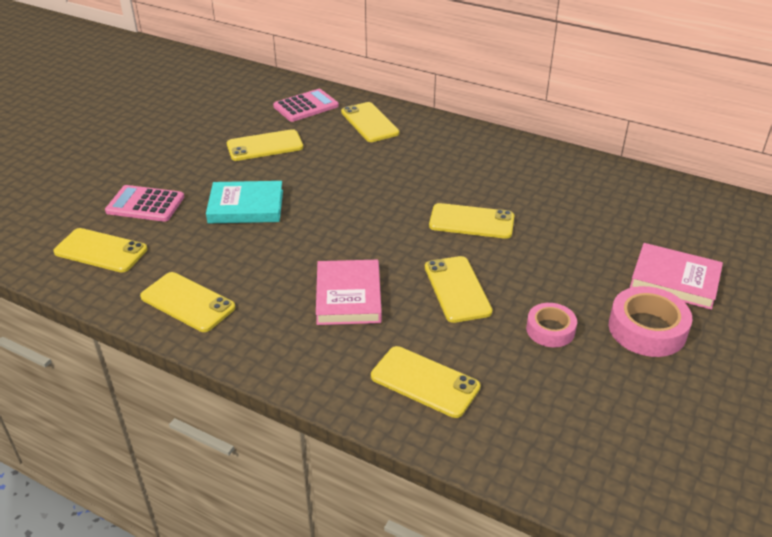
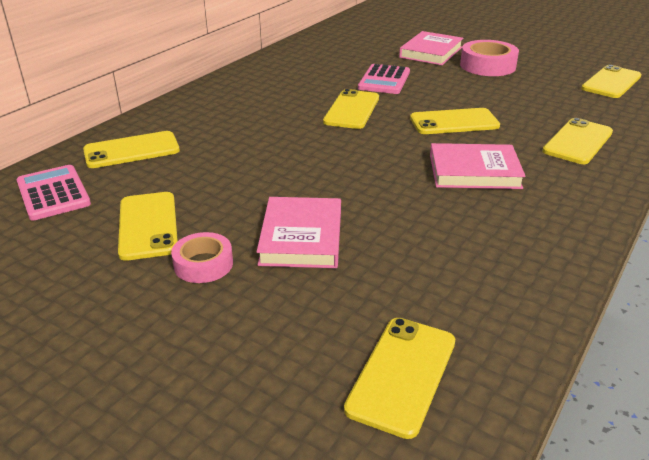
camera: 85 degrees left, 5 degrees down
pink calculator [105,185,184,222] -> pink calculator moved to [358,64,410,94]
yellow phone [140,272,235,332] -> yellow phone moved to [581,65,641,98]
turquoise book [206,181,283,223] -> pink book [257,197,341,268]
pink tape [526,303,577,347] -> pink tape moved to [171,232,233,283]

